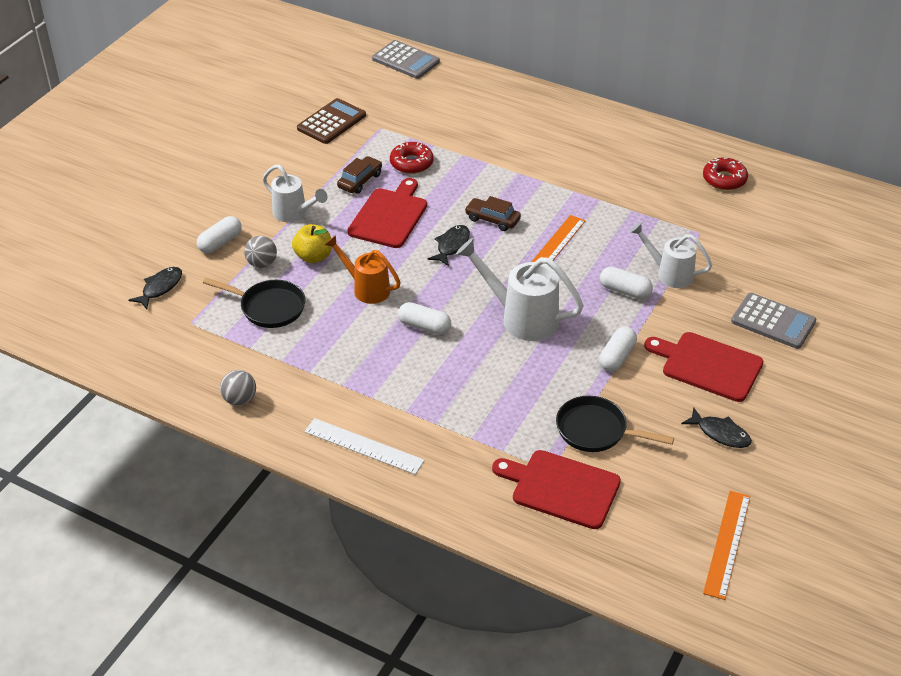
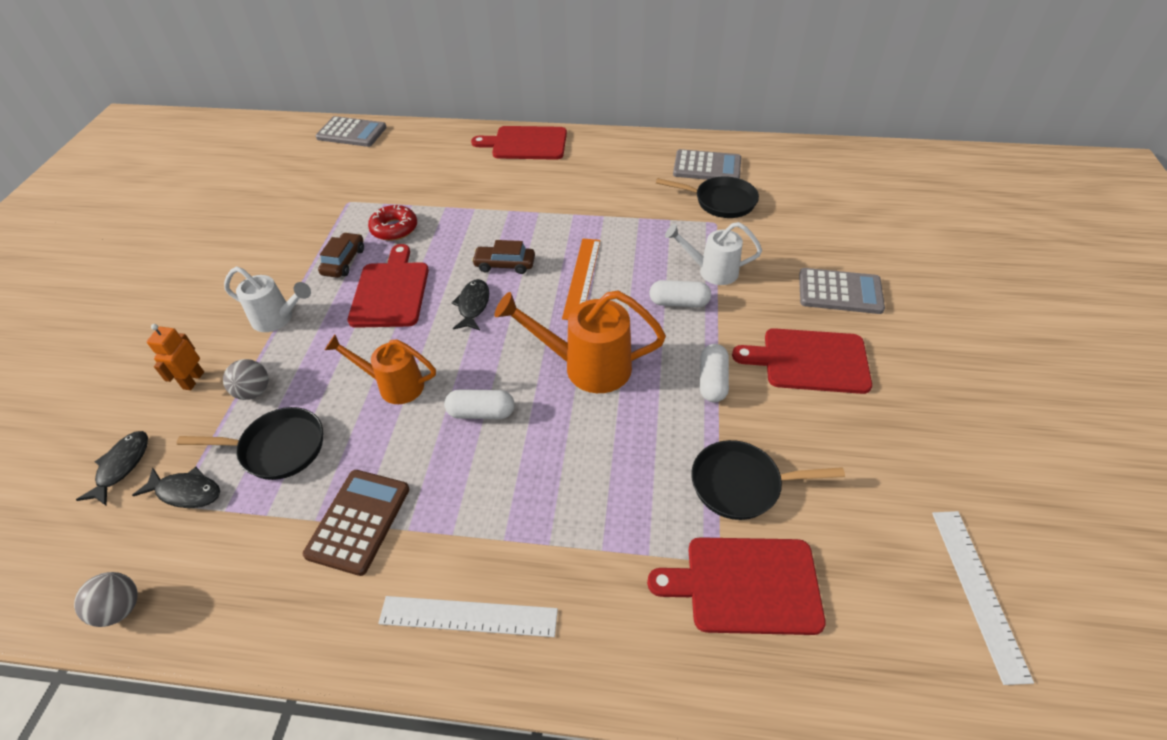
camera: 20 degrees left, 5 degrees up
white capsule [197,216,242,253] -> orange robot [147,324,204,390]
grey ball [220,370,256,406] -> grey ball moved to [74,572,137,627]
yellow apple [292,224,332,263] -> none
brown calculator [297,98,366,144] -> brown calculator moved to [303,470,410,576]
white watering can [456,238,584,341] -> orange watering can [494,291,666,393]
black fish [681,407,752,448] -> black fish moved to [132,467,220,508]
red donut [703,158,748,190] -> grey calculator [673,149,741,180]
orange ruler [703,491,751,600] -> white ruler [932,511,1034,685]
none -> red cutting board [471,126,567,160]
none -> black pan [656,176,759,218]

